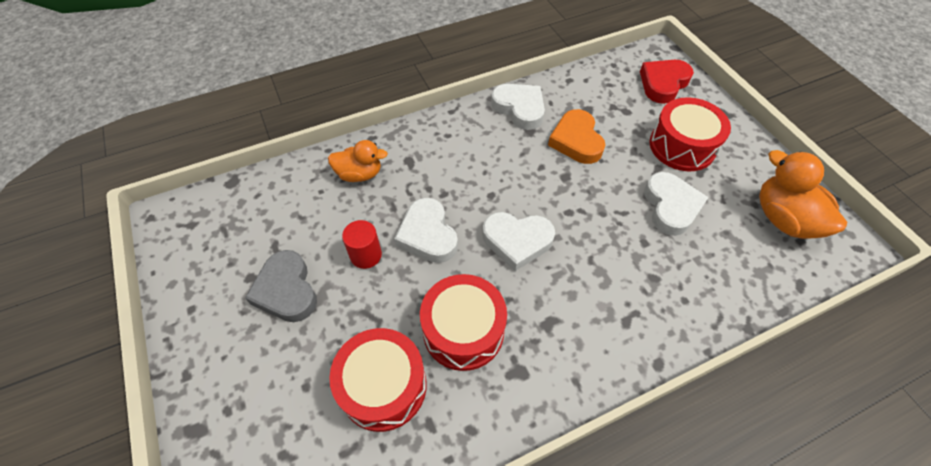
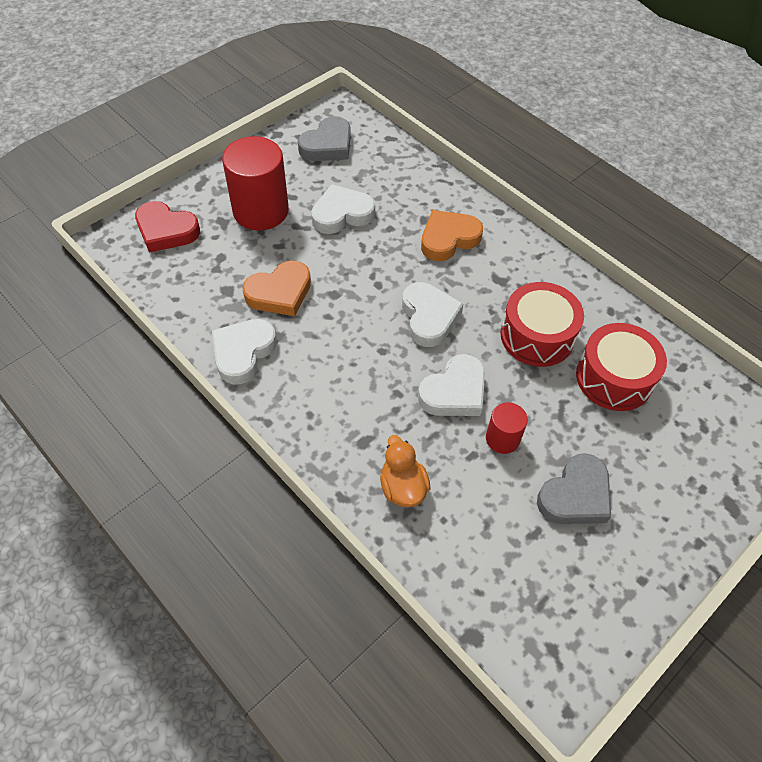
camera: 110 degrees left, 0 degrees up
red drum [650,97,731,171] -> red cylinder [222,136,289,230]
orange duck [759,150,847,239] -> grey heart [298,116,351,161]
none -> orange heart [421,210,483,261]

